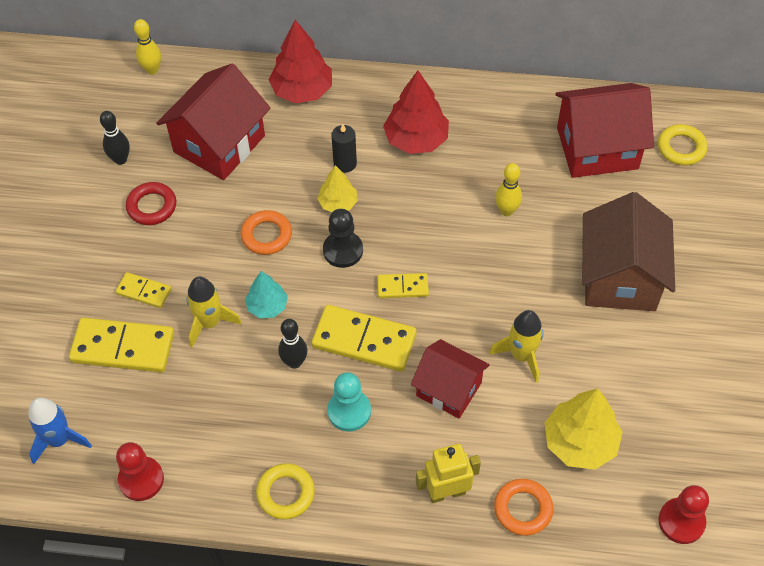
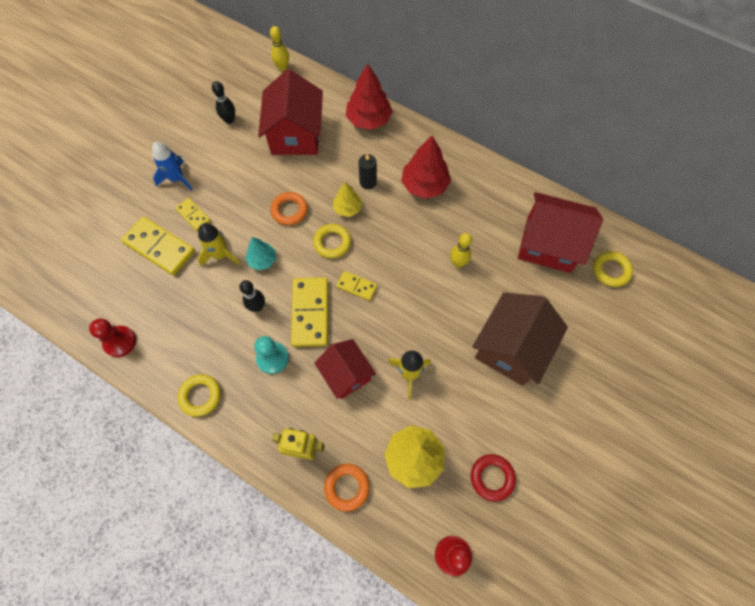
camera: 25 degrees right, 10 degrees up
blue rocket [28,398,92,464] -> blue rocket moved to [152,142,193,191]
red ring [126,182,176,225] -> red ring moved to [471,454,516,502]
red house [156,64,271,180] -> red house turned 60 degrees counterclockwise [258,69,323,155]
yellow domino [312,305,416,372] -> yellow domino turned 45 degrees clockwise [291,277,328,347]
black pawn [323,209,363,268] -> yellow ring [313,224,351,259]

